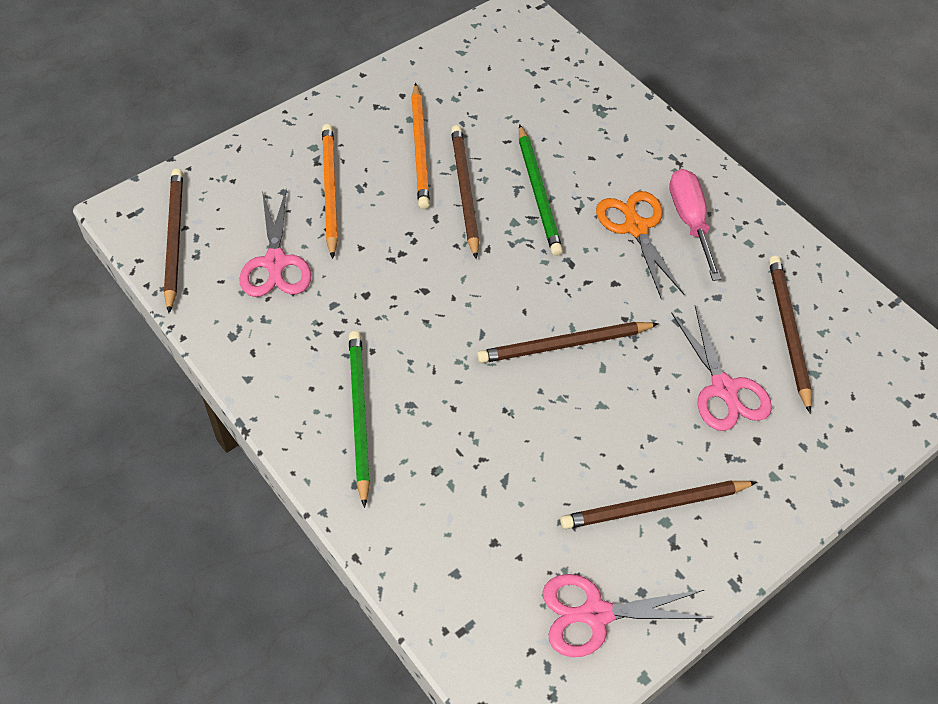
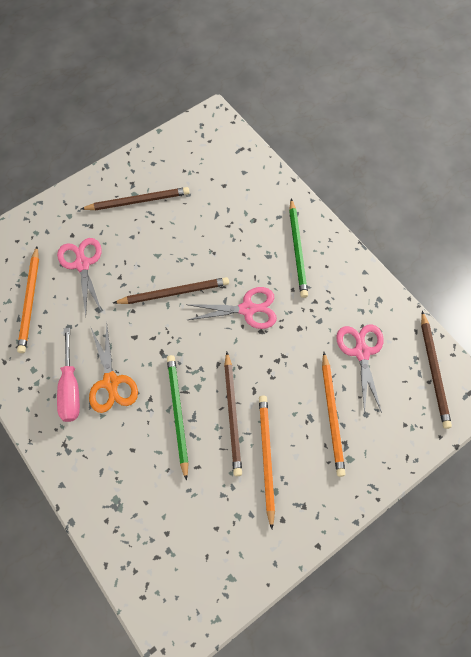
camera: 175 degrees left, 10 degrees up
pink scissors [542,574,711,657] -> pink scissors moved to [186,287,277,329]
brown pencil [769,255,812,413] -> orange pencil [17,246,39,353]

